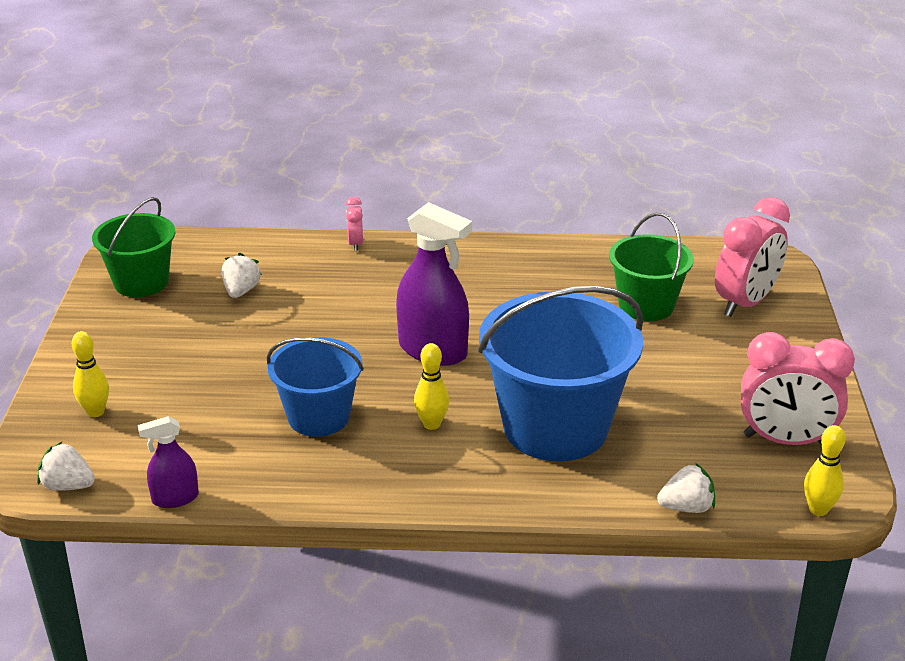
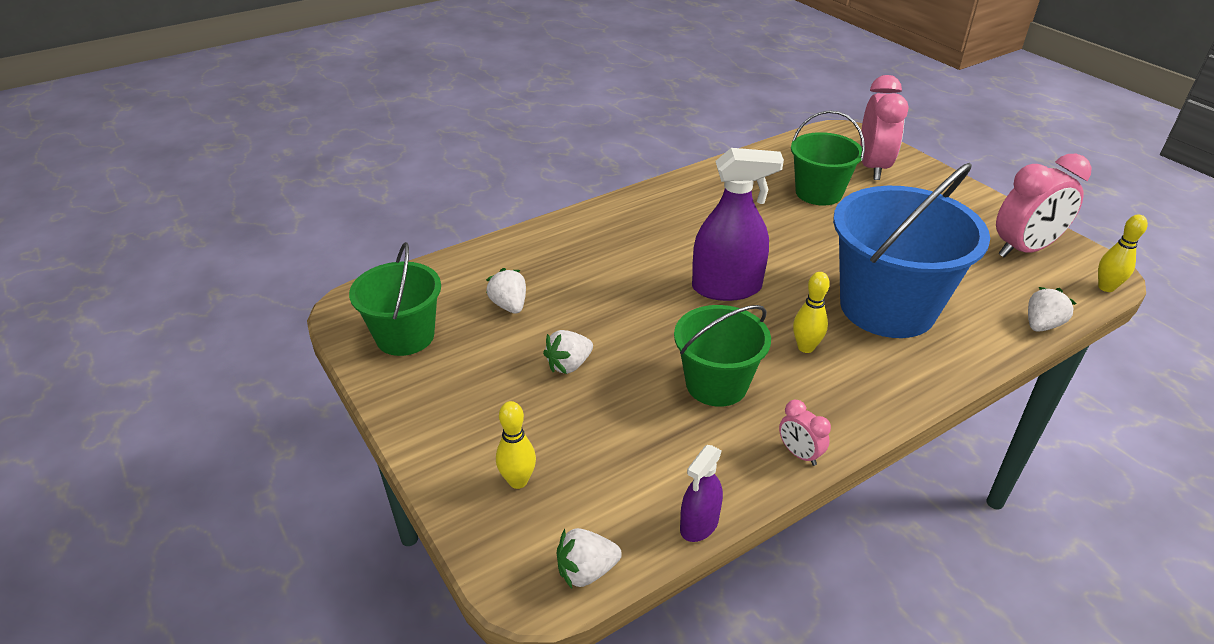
camera: 35 degrees left, 5 degrees up
blue bucket [267,337,364,437] -> green bucket [674,305,771,407]
pink clock [346,196,363,251] -> pink clock moved to [779,400,831,466]
none -> white strawberry [543,330,593,374]

